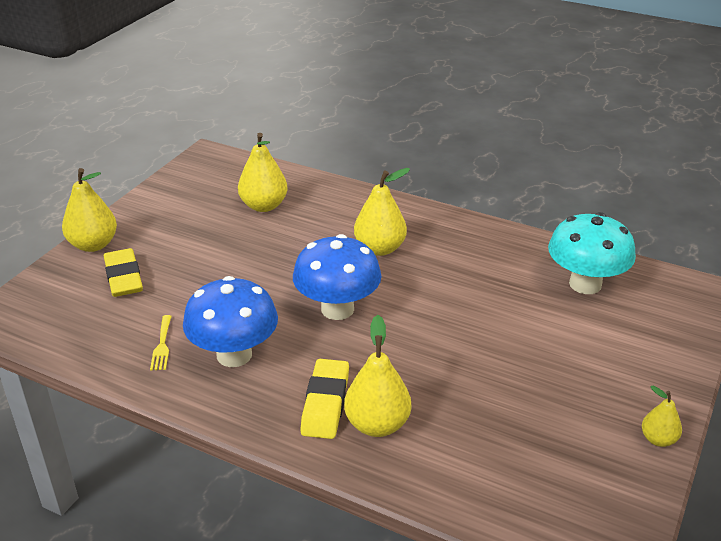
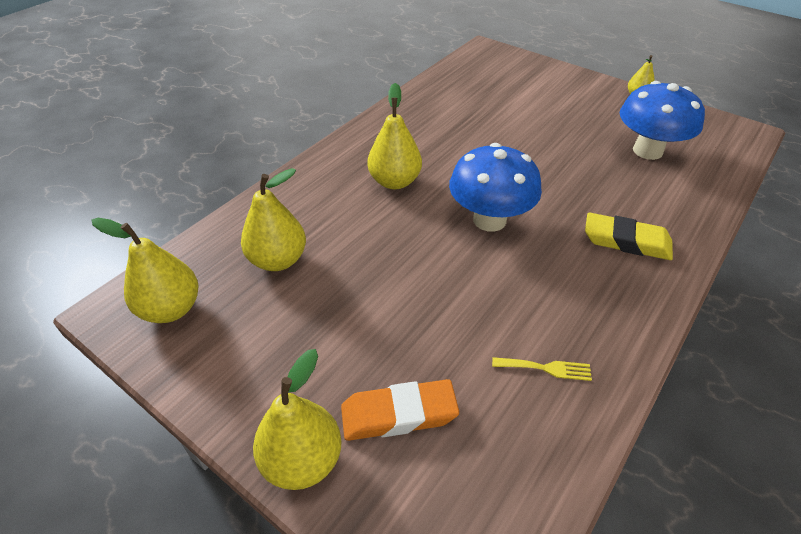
camera: 80 degrees left, 10 degrees up
yellow eraser [103,248,143,297] -> orange eraser [341,379,459,441]
blue mushroom [183,276,278,367] -> blue mushroom moved to [620,81,705,160]
yellow pear [344,315,411,437] -> yellow pear moved to [91,218,199,323]
turquoise mushroom [548,212,636,294] -> none

